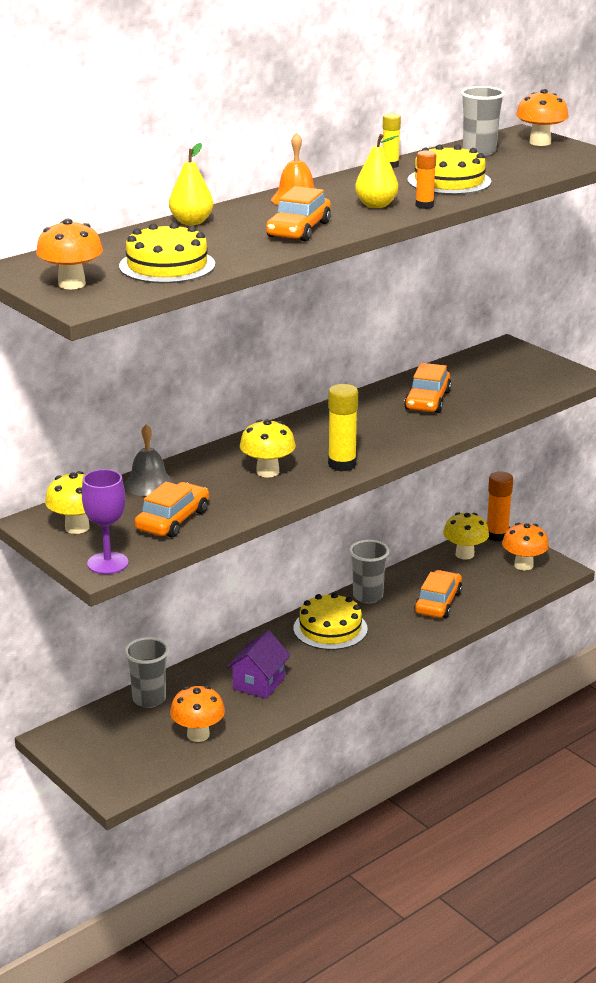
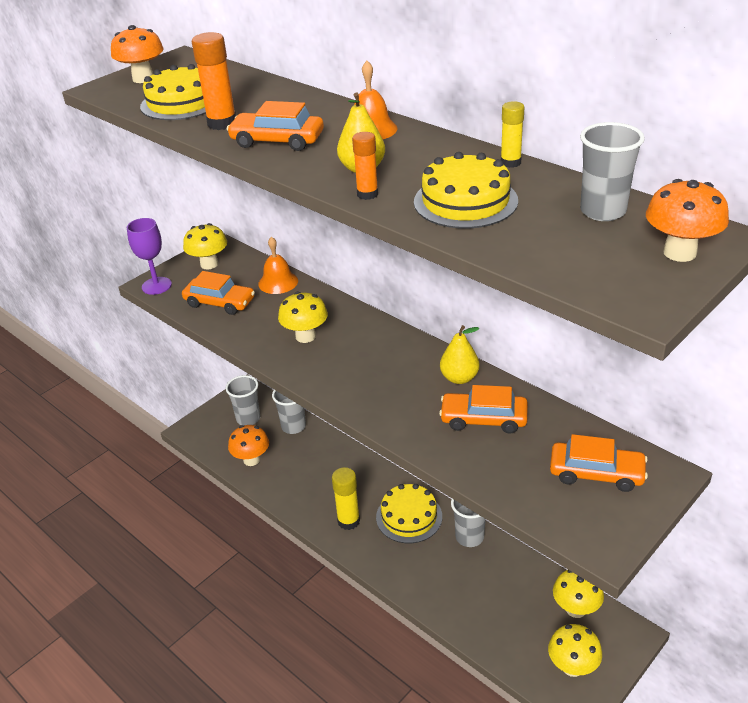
camera: 85 degrees right, 10 degrees up
grey bell [124,424,174,496] -> orange bell [258,237,298,294]
yellow pear [169,143,213,225] -> yellow pear moved to [440,325,480,384]
purple house [227,630,291,699] -> none
yellow glue stick [328,384,358,472] -> yellow glue stick moved to [332,467,360,530]
orange car [414,570,462,618] -> orange car moved to [550,434,648,492]
orange glue stick [487,471,513,542] -> orange glue stick moved to [192,32,236,130]
orange mushroom [502,523,549,571] -> yellow mushroom [548,624,602,677]
none -> grey cup [226,375,260,425]

